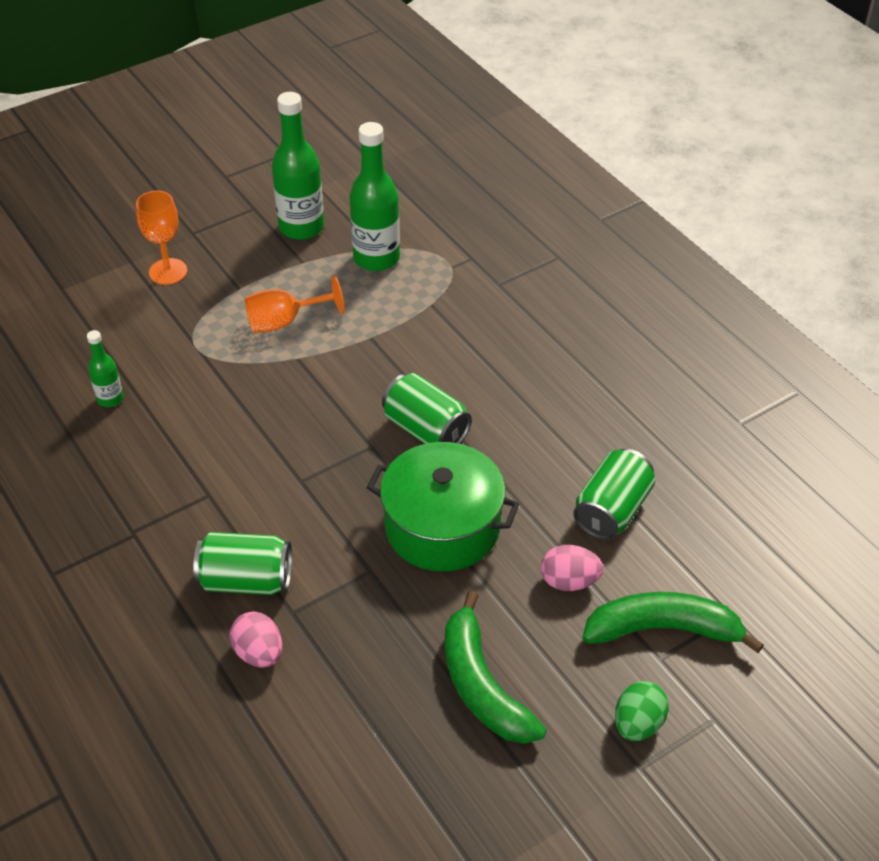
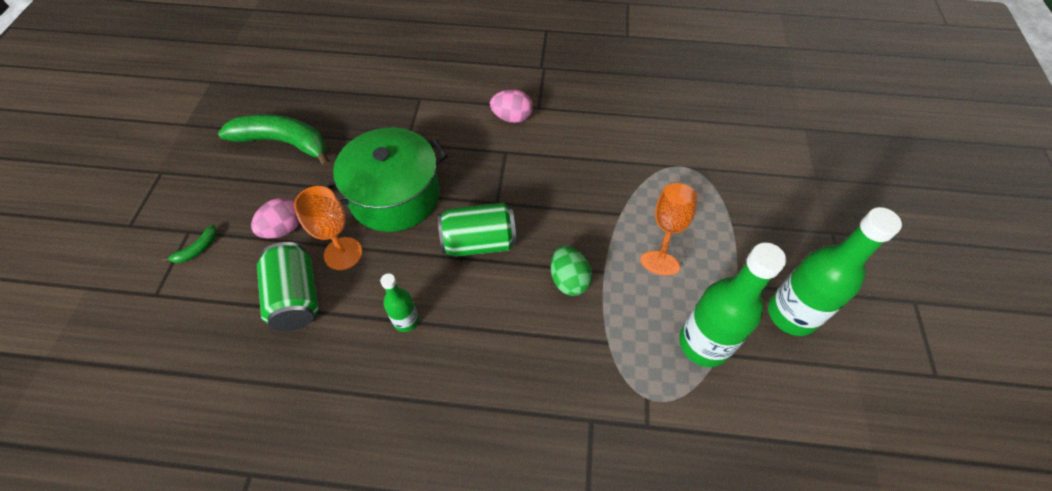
camera: 130 degrees right, 10 degrees up
green bottle [87,330,123,407] -> green bottle moved to [380,273,419,332]
orange goblet [136,191,187,285] -> orange goblet moved to [294,186,362,270]
green can [193,532,292,595] -> none
pink egg [230,612,282,668] -> pink egg moved to [490,89,533,123]
green banana [582,592,764,653] -> green banana [161,225,217,263], size x0.41
green egg [615,681,669,741] -> green egg moved to [551,246,592,296]

